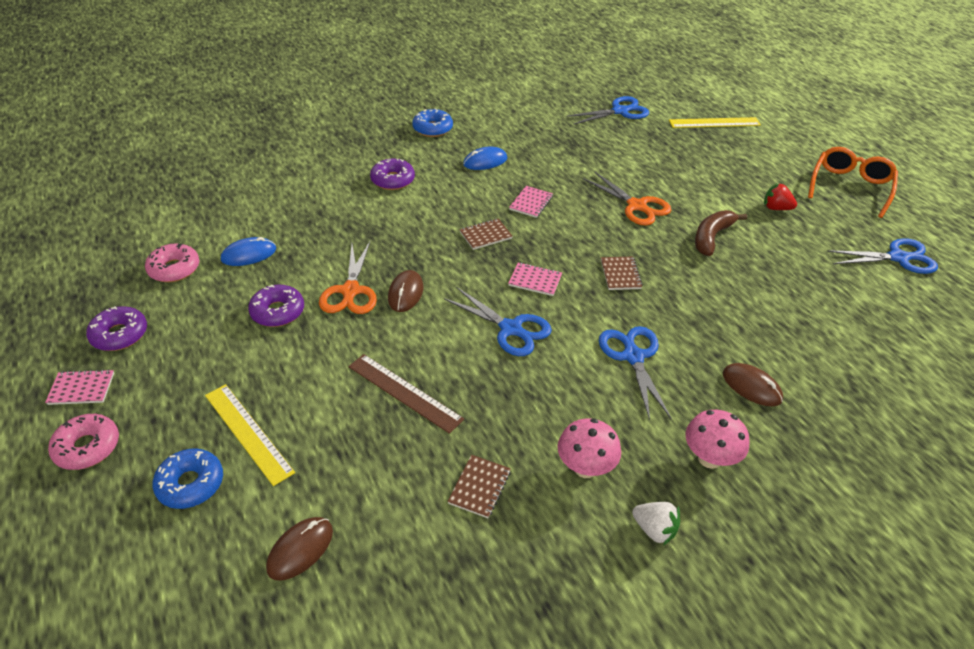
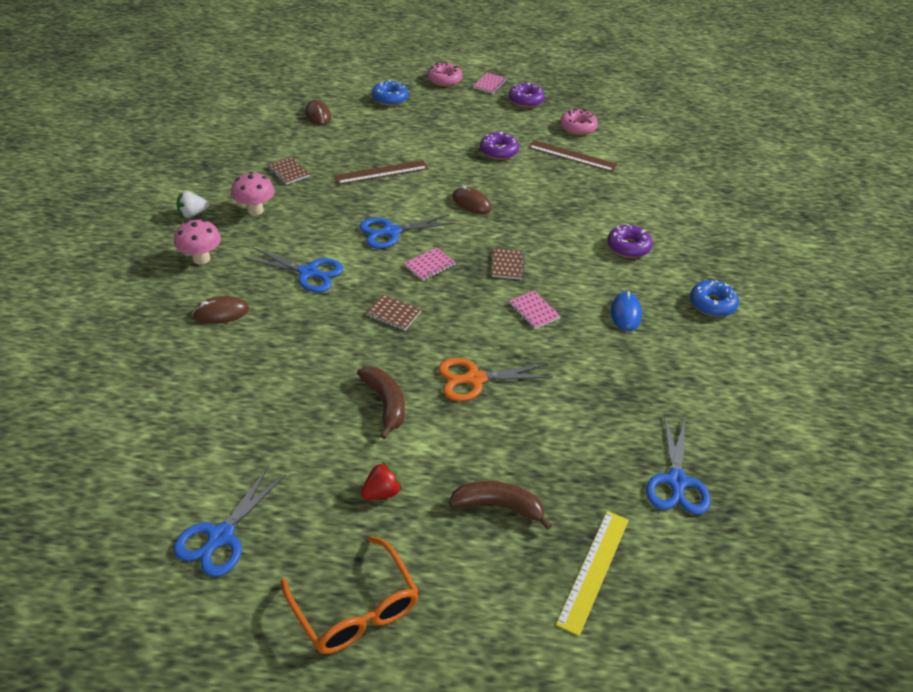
camera: 120 degrees right, 0 degrees up
yellow ruler [205,384,295,486] -> none
blue mouse [221,237,276,266] -> brown ruler [528,140,617,172]
orange scissors [319,242,377,314] -> none
none -> brown banana [449,481,552,530]

